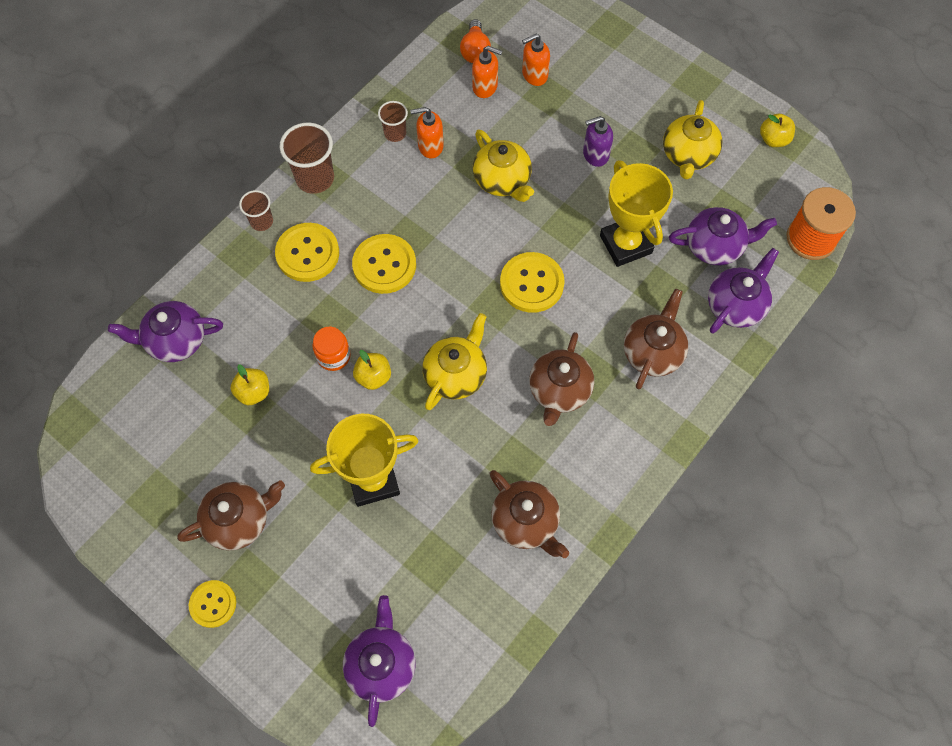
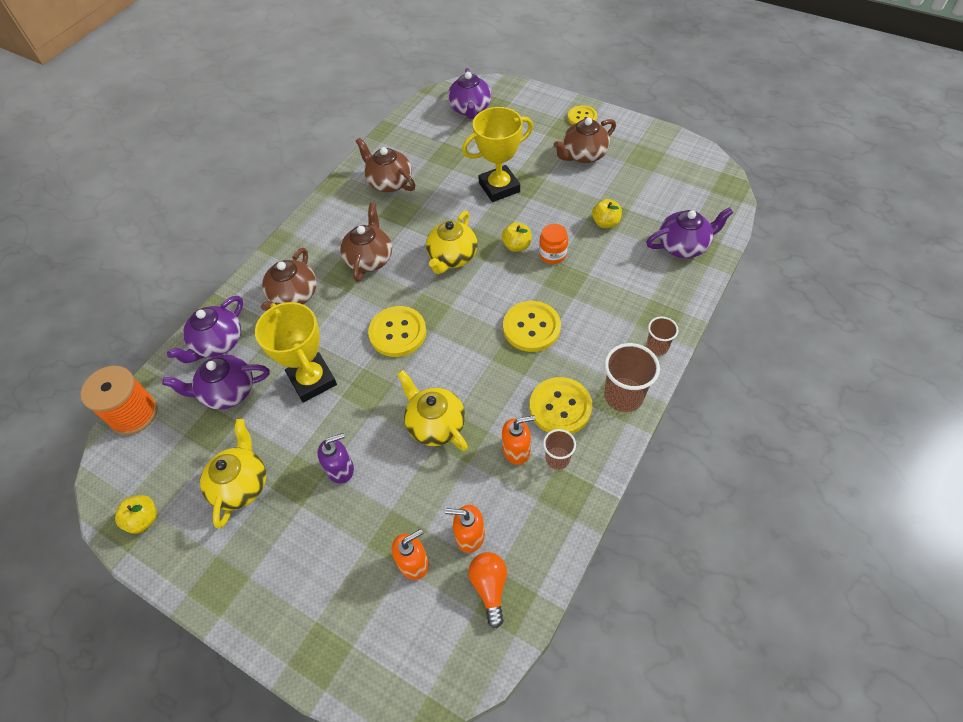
camera: 175 degrees right, 10 degrees down
yellow button [275,223,339,282] -> yellow button moved to [529,377,592,434]

